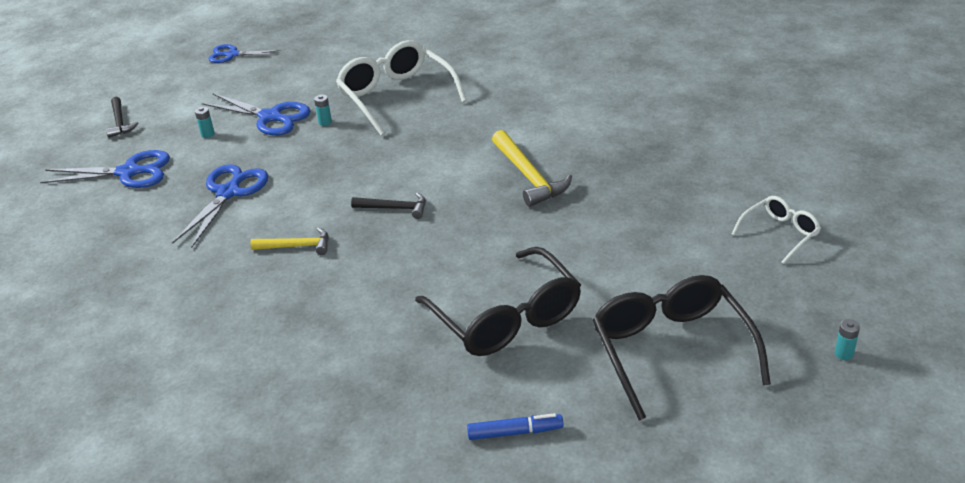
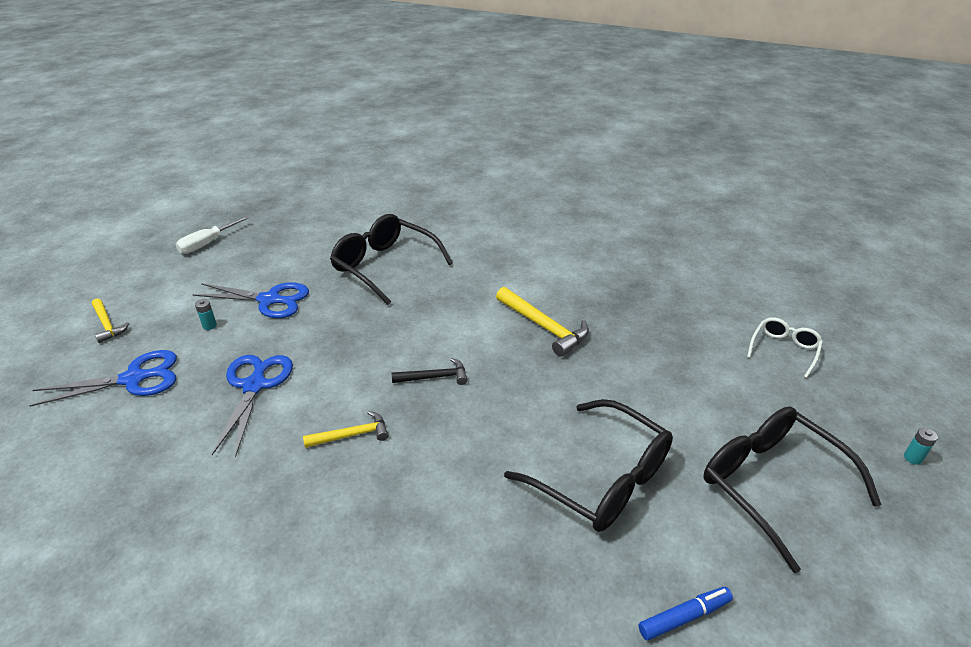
camera: 20 degrees left, 0 degrees up
black hammer [106,97,138,138] -> yellow hammer [92,299,130,343]
blue scissors [208,44,281,63] -> white screwdriver [176,216,249,254]
turquoise battery [314,95,332,126] -> none
white glasses [336,40,467,136] -> black glasses [330,214,453,305]

